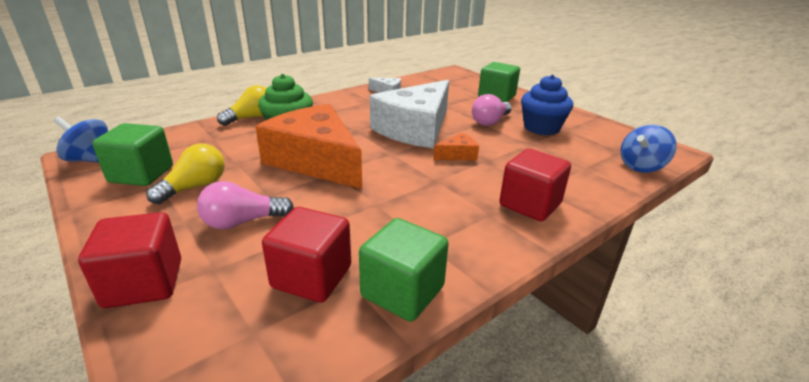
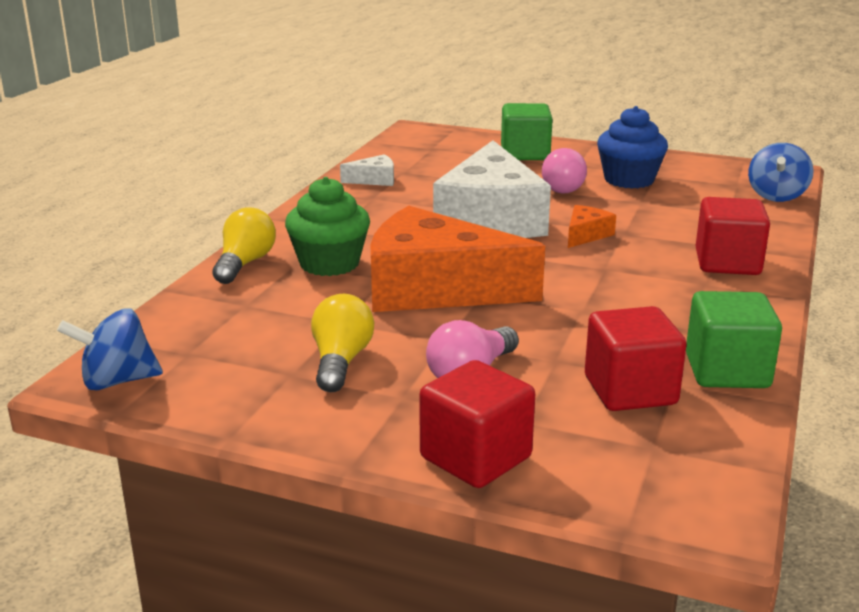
camera: 30 degrees left, 5 degrees down
green cube [92,123,173,186] -> none

